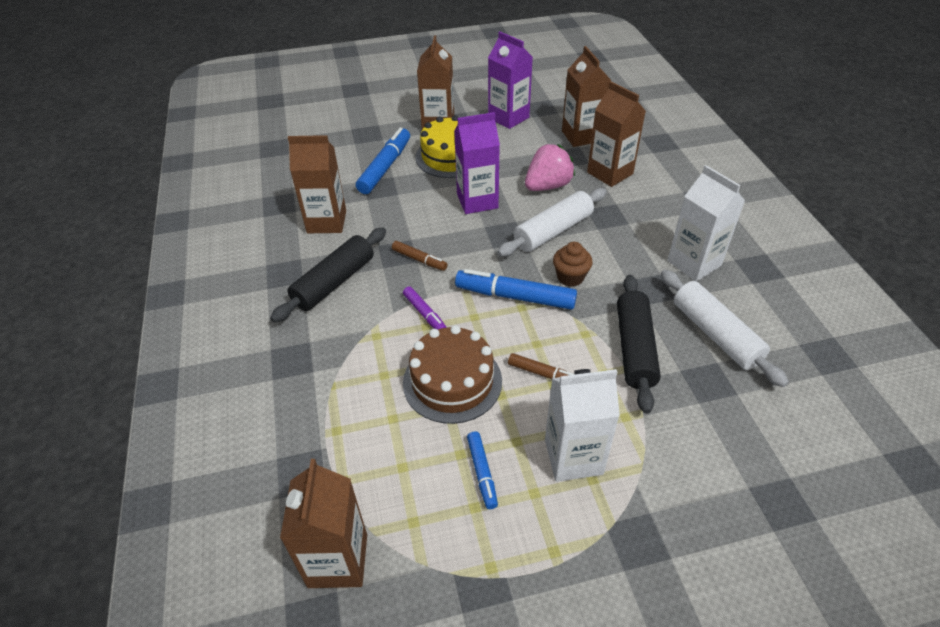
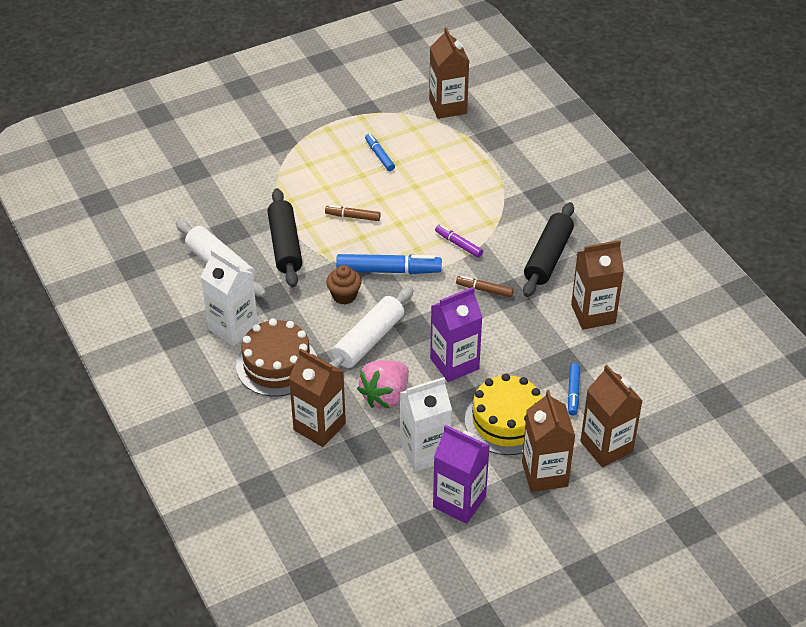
camera: 165 degrees right, 0 degrees up
blue marker [356,127,410,194] -> blue marker [568,363,580,415], size x0.55
brown cake [403,325,502,424] -> brown cake moved to [236,319,317,396]
white carton [545,369,620,482] -> white carton moved to [400,377,452,472]
brown carton [562,46,611,147] -> brown carton moved to [580,365,642,467]

